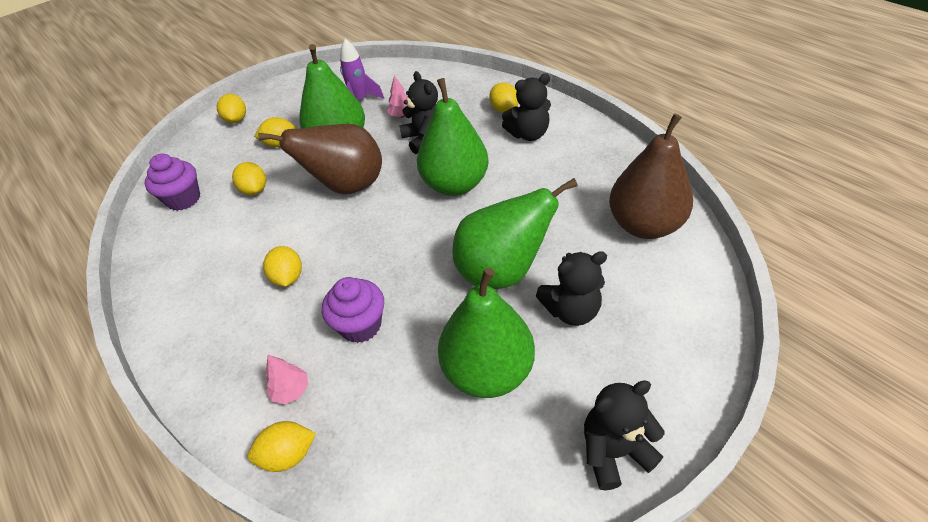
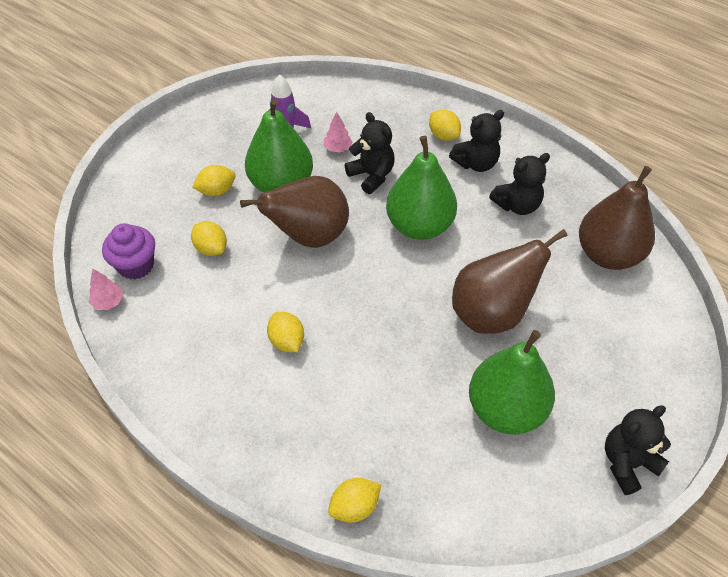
camera: 15 degrees left, 5 degrees up
yellow lemon [217,94,246,123] -> none
pink tree [266,355,308,404] -> pink tree moved to [89,269,123,310]
purple cupcake [322,277,384,343] -> none
green pear [452,178,578,289] -> brown pear [452,229,567,334]
black teddy bear [536,251,607,326] -> black teddy bear moved to [489,153,550,215]

